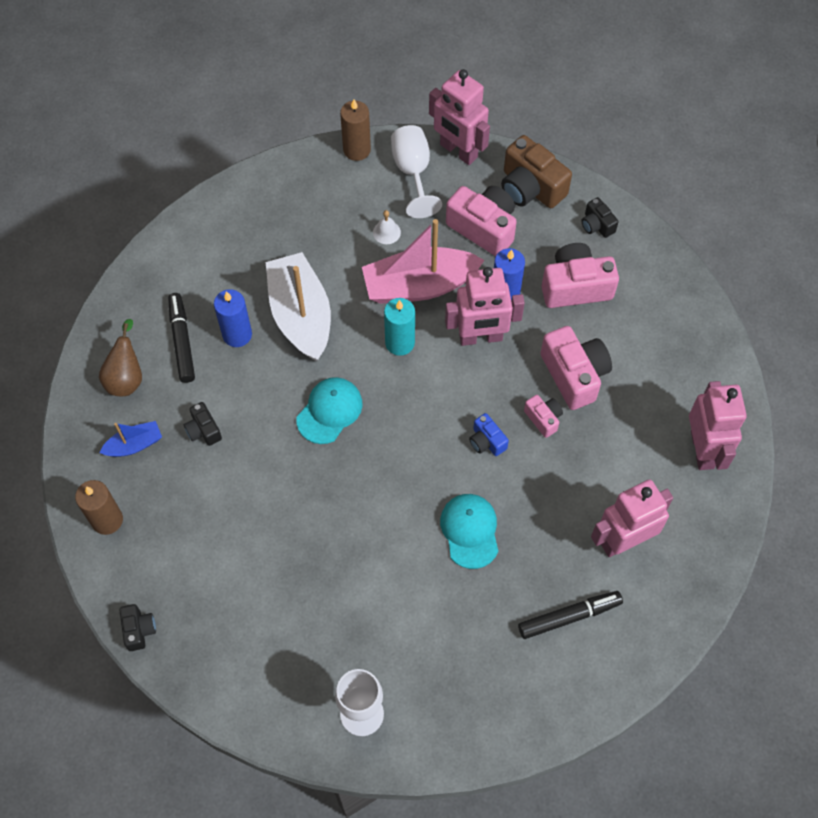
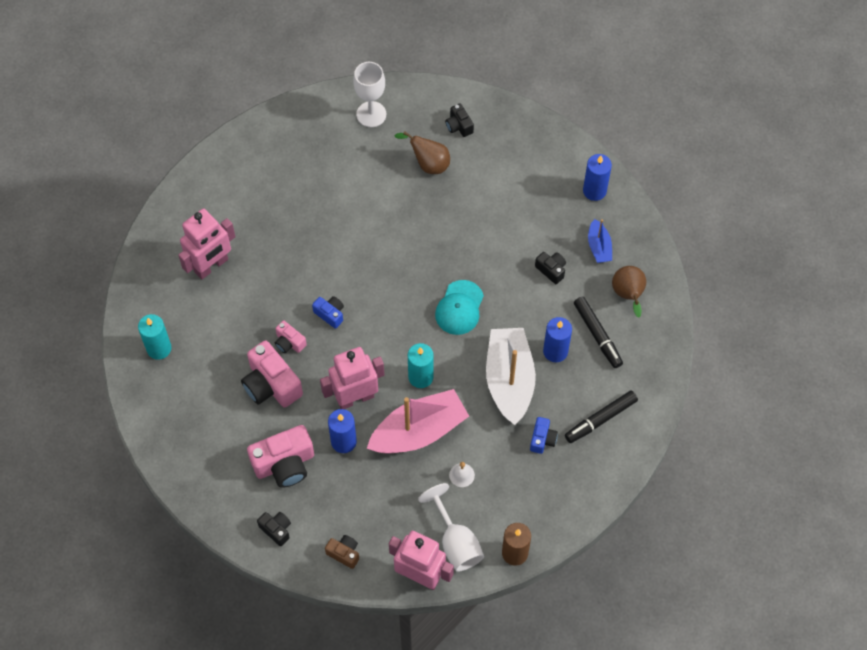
camera: 165 degrees right, 0 degrees up
brown candle [75,480,123,535] -> blue candle [583,154,612,201]
blue boat [99,421,162,457] -> blue boat turned 60 degrees counterclockwise [588,219,612,263]
black camera [119,604,156,651] -> black camera moved to [445,103,474,137]
white boat [266,252,331,361] -> white boat turned 150 degrees counterclockwise [486,328,536,425]
turquoise cap [440,494,498,569] -> none
pink camera [446,186,517,256] -> none
brown camera [501,135,572,208] -> brown camera [325,535,359,569], size x0.52
black marker [518,591,623,639] -> black marker moved to [565,391,638,443]
pink robot [689,381,747,470] -> turquoise candle [138,314,172,360]
none -> brown pear [394,131,450,174]
none -> blue camera [530,417,558,454]

